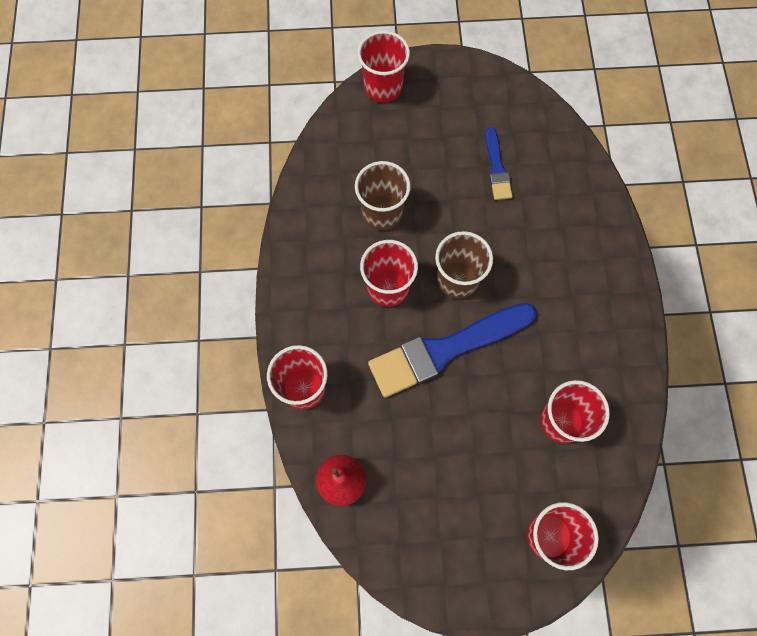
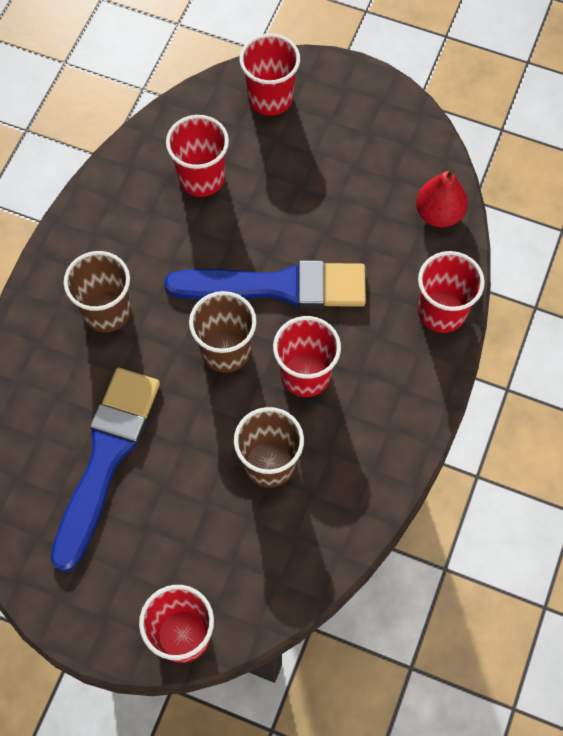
camera: 155 degrees left, 5 degrees down
blue brush [486,127,513,200] -> blue brush [50,368,160,572], size x2.02
none -> brown cup [64,251,131,333]

